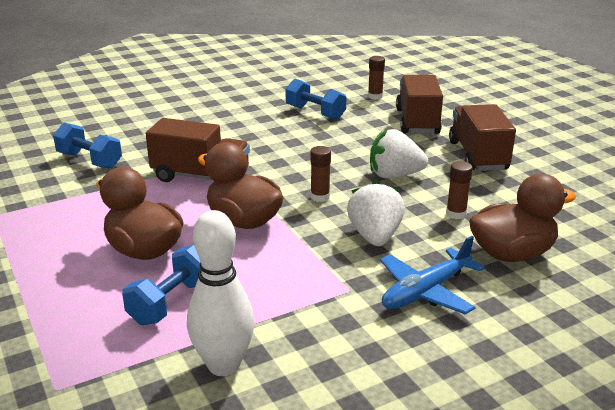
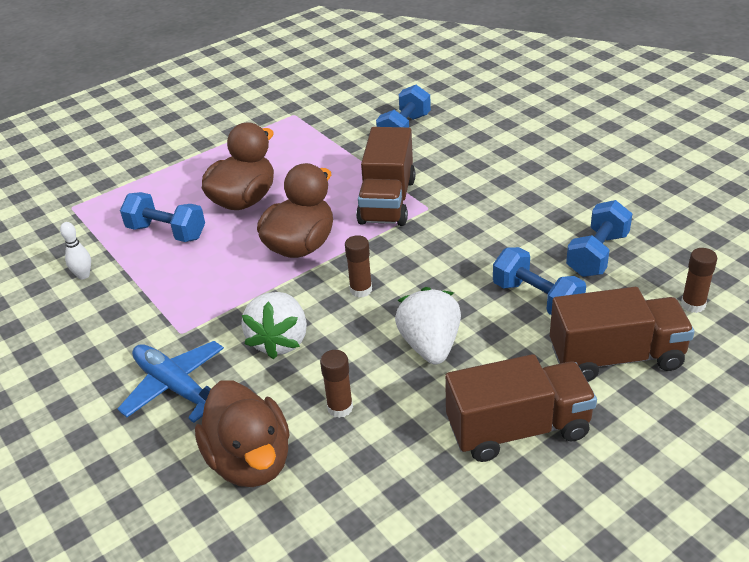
camera: 85 degrees right, 10 degrees up
white bowling pin [187,210,254,376] -> white bowling pin [60,222,91,280], size x0.46
white strawberry [347,180,405,246] -> white strawberry turned 105 degrees clockwise [242,292,307,359]
none -> blue dumbbell [493,247,586,315]

